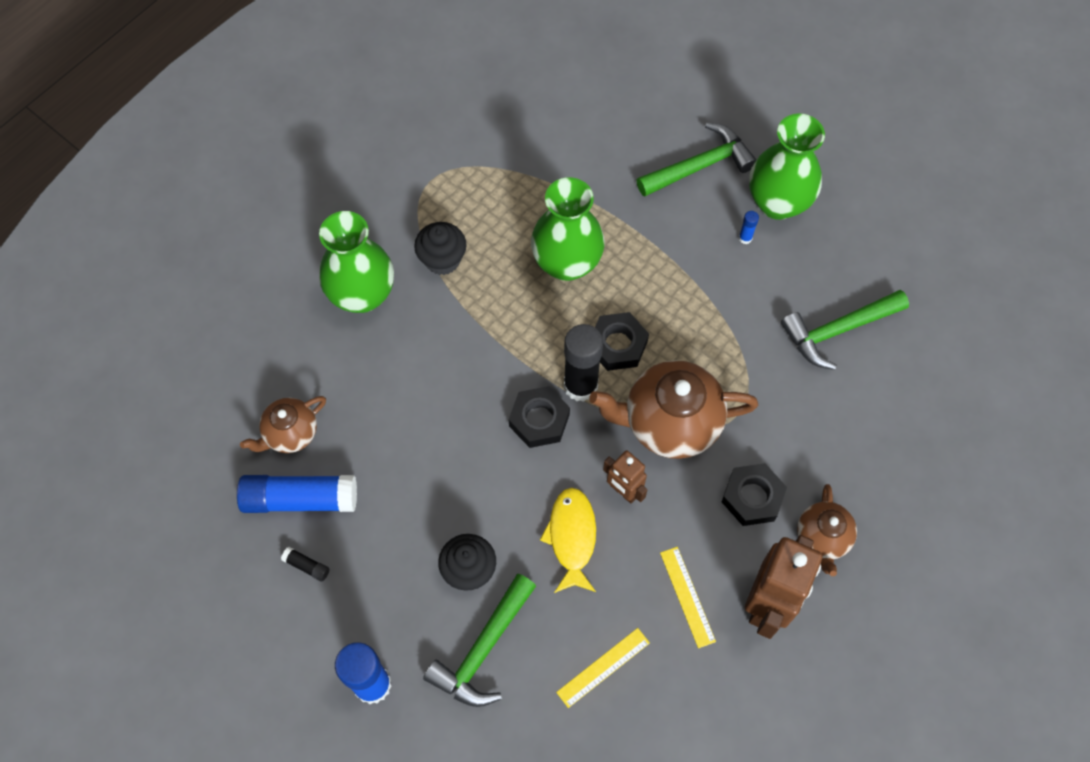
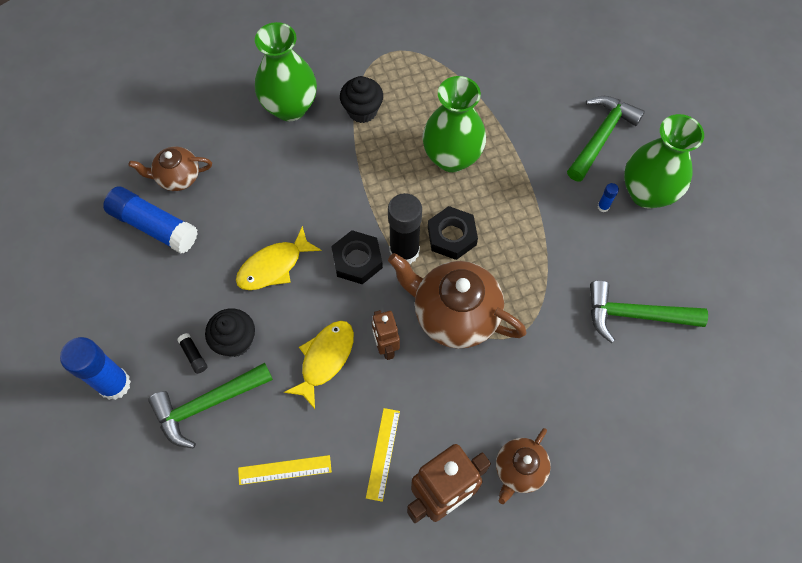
camera: 30 degrees right, 0 degrees up
black glue stick [281,547,330,582] -> black glue stick moved to [177,333,207,374]
green hammer [636,123,757,197] -> green hammer turned 60 degrees counterclockwise [567,96,645,182]
black nut [722,463,787,526] -> none
none -> yellow fish [236,226,321,290]

